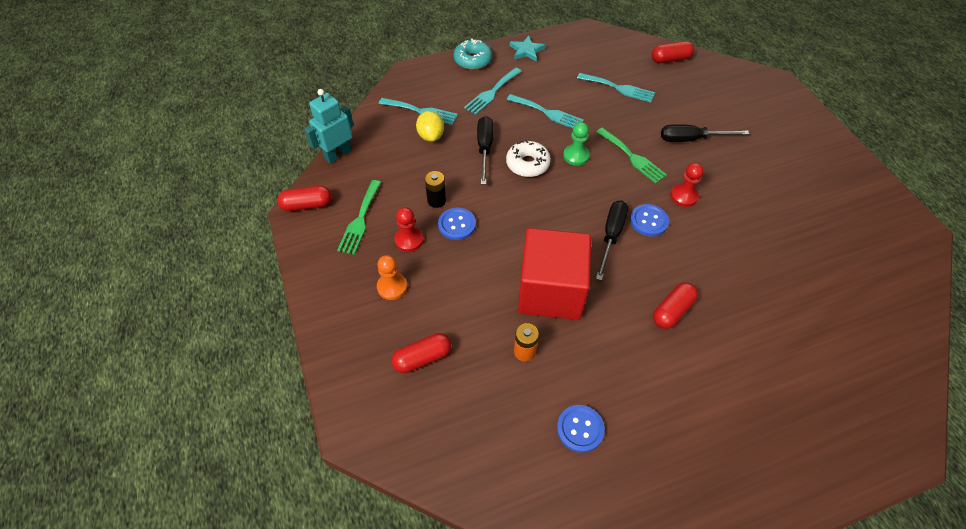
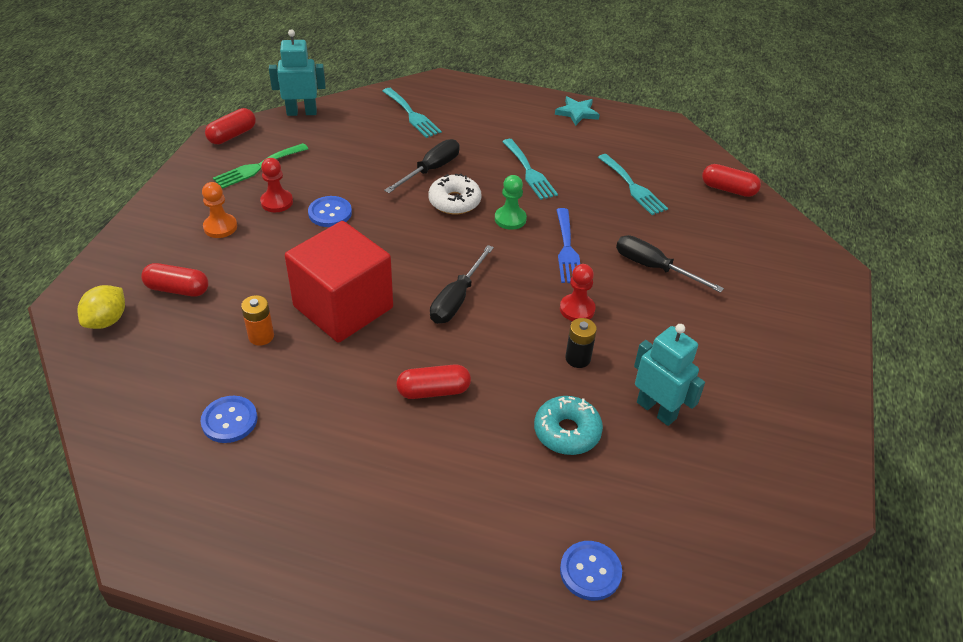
camera: 35 degrees right, 10 degrees down
red capsule [277,186,332,211] -> red capsule turned 75 degrees counterclockwise [205,108,256,144]
yellow lemon [416,111,444,142] -> yellow lemon moved to [77,285,125,329]
black battery [425,171,446,208] -> black battery moved to [565,318,597,368]
turquoise donut [454,39,492,70] -> turquoise donut moved to [534,396,603,455]
turquoise fork [464,67,522,115] -> none
green fork [596,127,667,184] -> blue fork [557,208,580,283]
black screwdriver [596,200,628,281] -> black screwdriver turned 150 degrees clockwise [430,245,494,324]
blue button [630,204,669,236] -> blue button moved to [560,541,622,601]
none -> turquoise robot [634,324,705,426]

